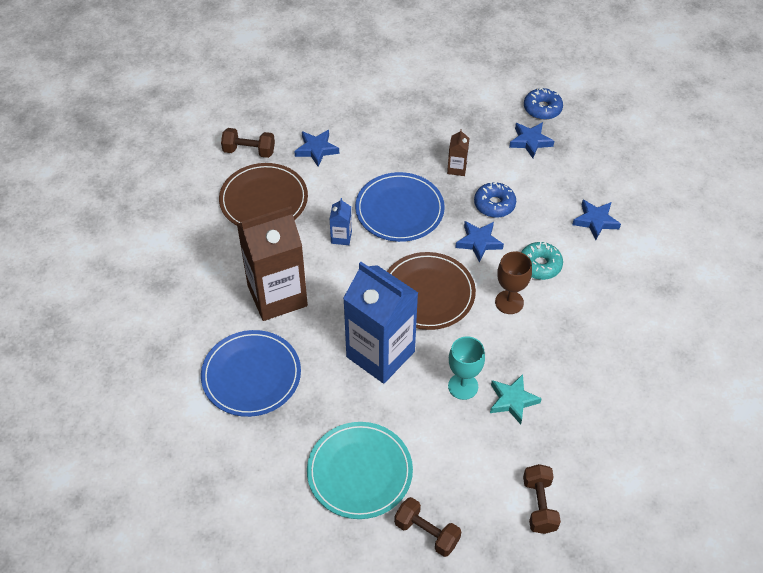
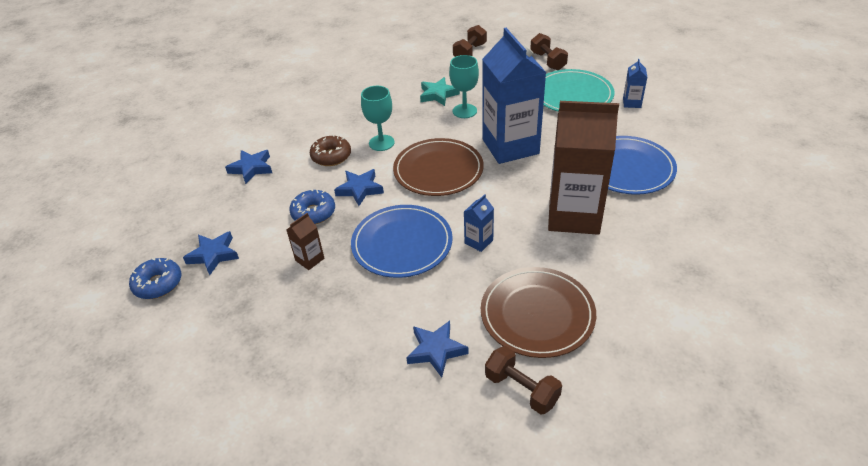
camera: 145 degrees left, 10 degrees down
brown goblet [495,251,532,314] -> turquoise goblet [361,86,395,151]
turquoise donut [521,241,563,280] -> brown donut [310,135,351,166]
none -> blue carton [623,59,647,108]

